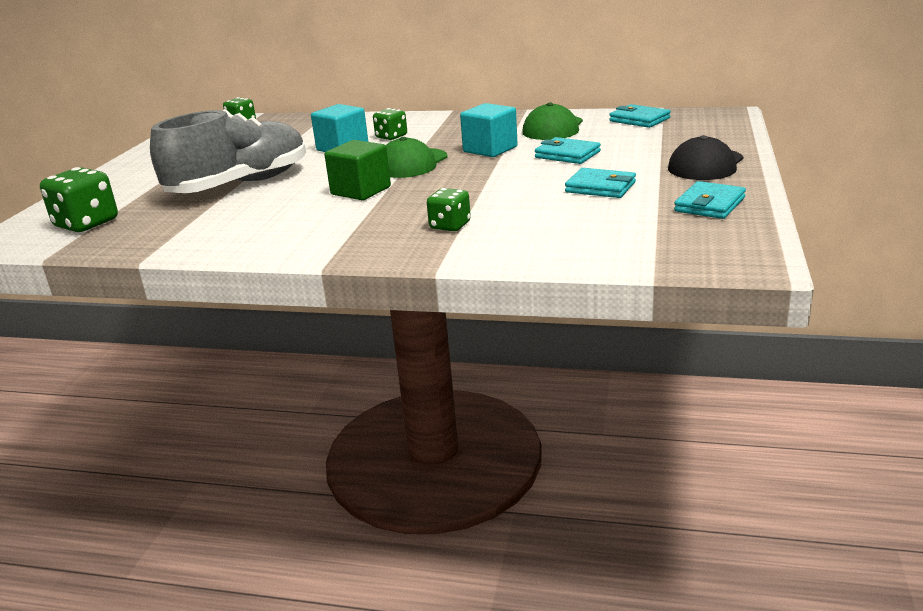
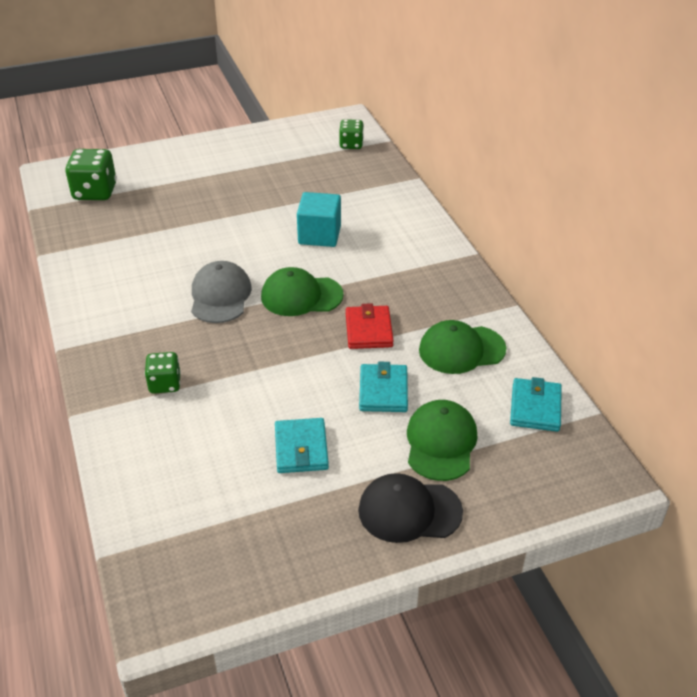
camera: 55 degrees right, 15 degrees up
grey shoe [150,109,306,193] -> none
green cube [324,140,391,200] -> grey cap [191,261,252,323]
green dice [373,108,407,140] -> none
turquoise cube [460,103,518,157] -> red wallet [346,303,394,349]
turquoise wallet [674,181,746,219] -> none
none -> green cap [407,400,478,481]

